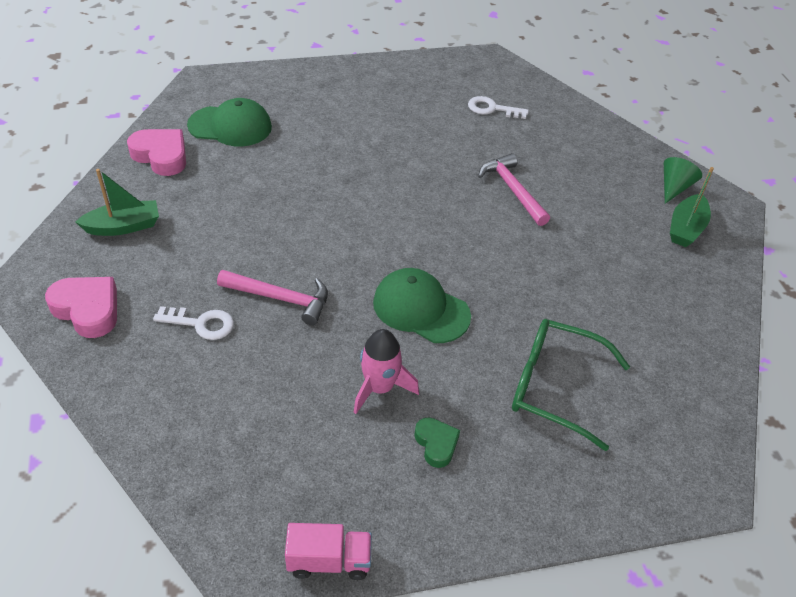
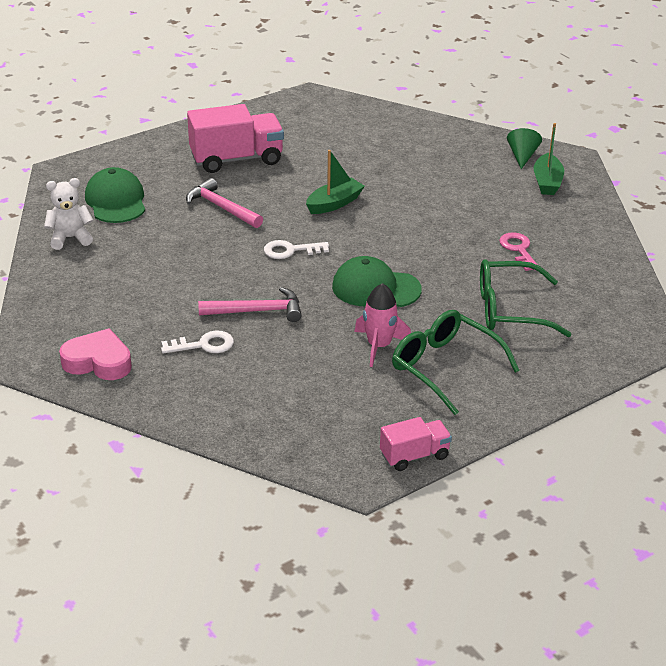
camera: 20 degrees left, 10 degrees down
green boat [75,169,159,236] -> green boat moved to [306,150,365,214]
pink heart [127,129,186,176] -> white teddy bear [44,178,93,250]
green cap [187,98,272,147] -> green cap turned 90 degrees counterclockwise [85,167,145,223]
green heart [414,417,460,468] -> green glasses [392,310,520,415]
white key [468,96,529,119] -> white key moved to [264,240,329,259]
pink hammer [478,153,550,226] -> pink hammer moved to [186,178,263,228]
none -> pink truck [187,104,284,173]
none -> pink key [499,232,538,271]

